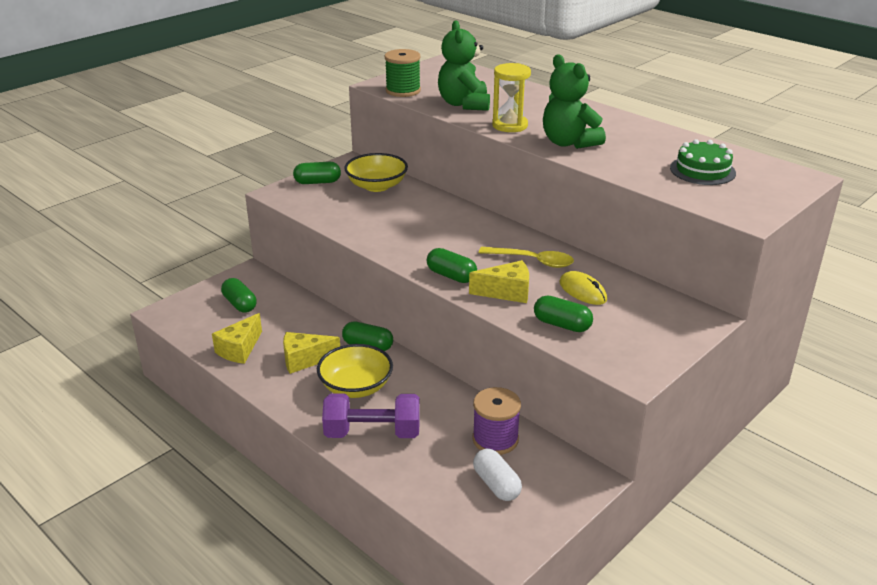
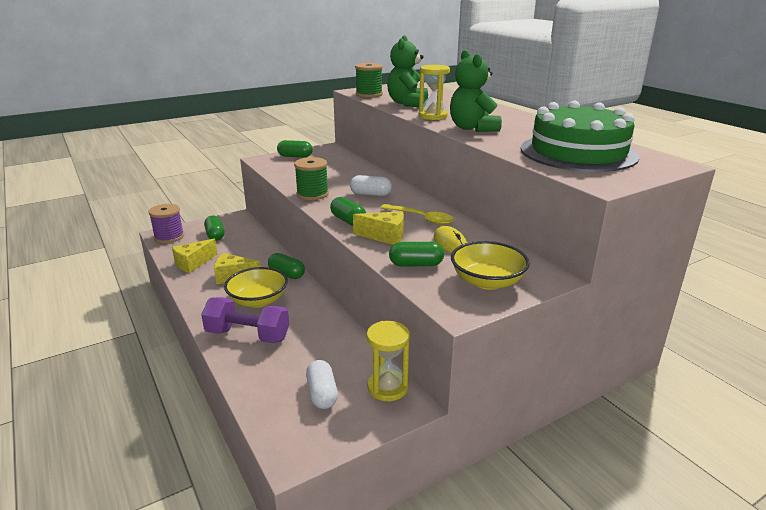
camera: 15 degrees right, 5 degrees down
yellow bowl [344,153,408,192] -> yellow bowl moved to [451,241,530,290]
purple spool [472,387,521,455] -> purple spool moved to [148,204,184,243]
green capsule [534,295,593,332] -> green capsule turned 45 degrees counterclockwise [389,242,444,267]
green cake [670,139,736,185] -> green cake [521,101,640,172], size x1.96
none -> green spool [294,157,329,200]
none -> white capsule [350,175,392,196]
none -> yellow hourglass [367,321,410,401]

